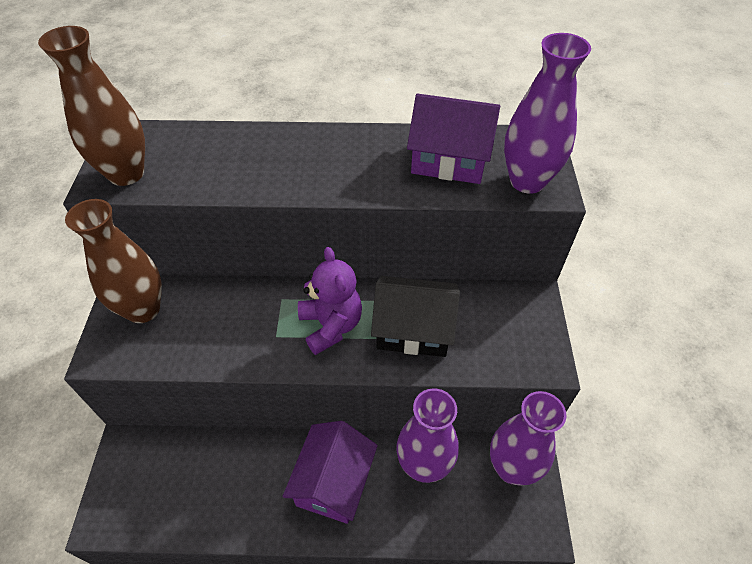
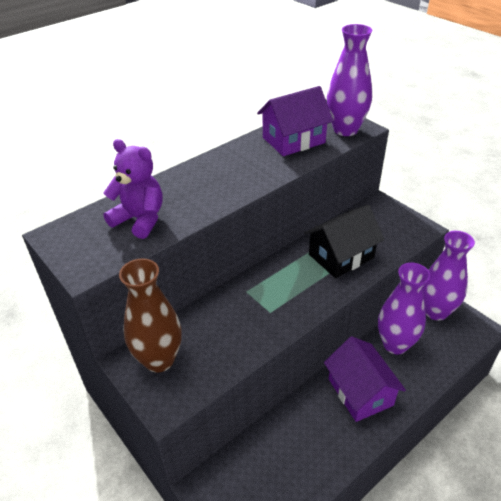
camera: 40 degrees left, 10 degrees down
brown vase [38,26,145,186] -> none
purple teddy bear [298,247,362,355] -> purple teddy bear moved to [103,139,163,239]

